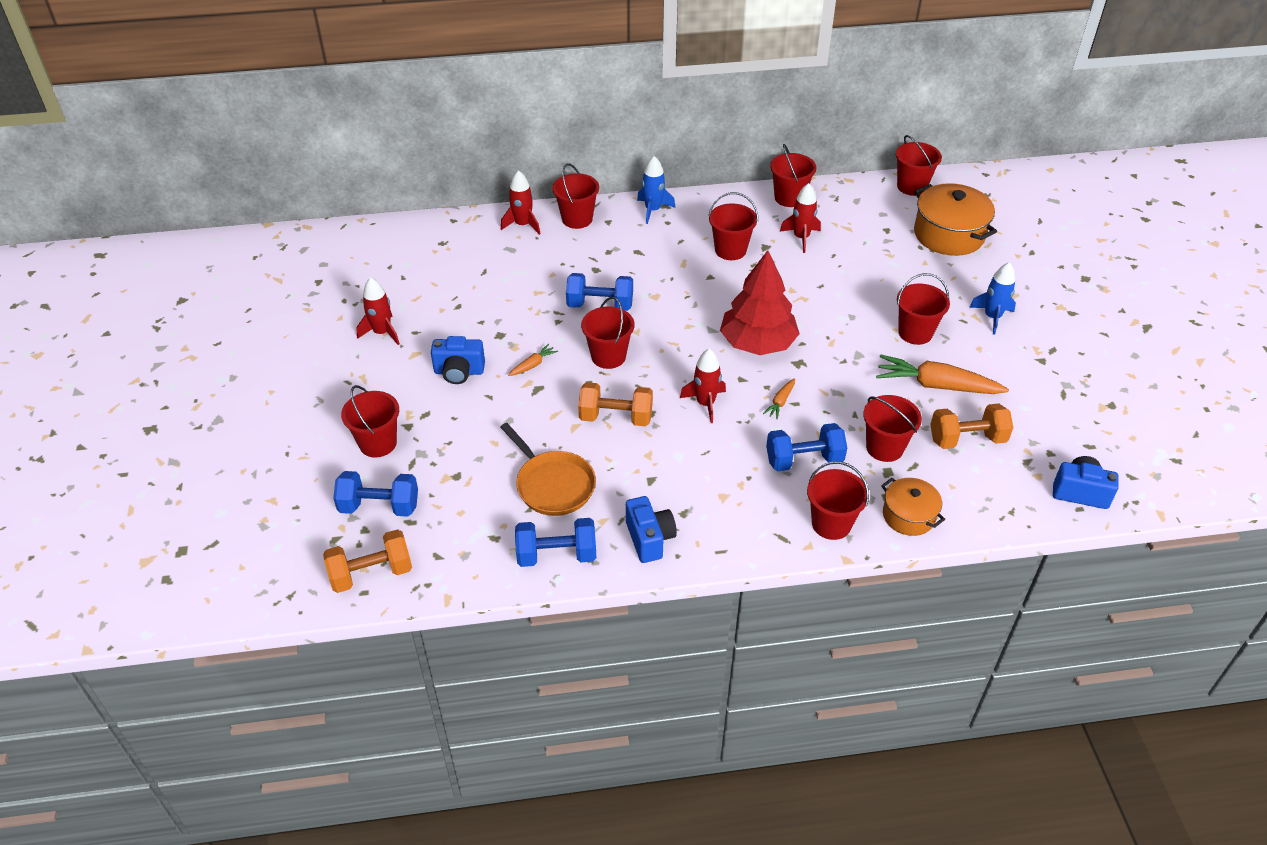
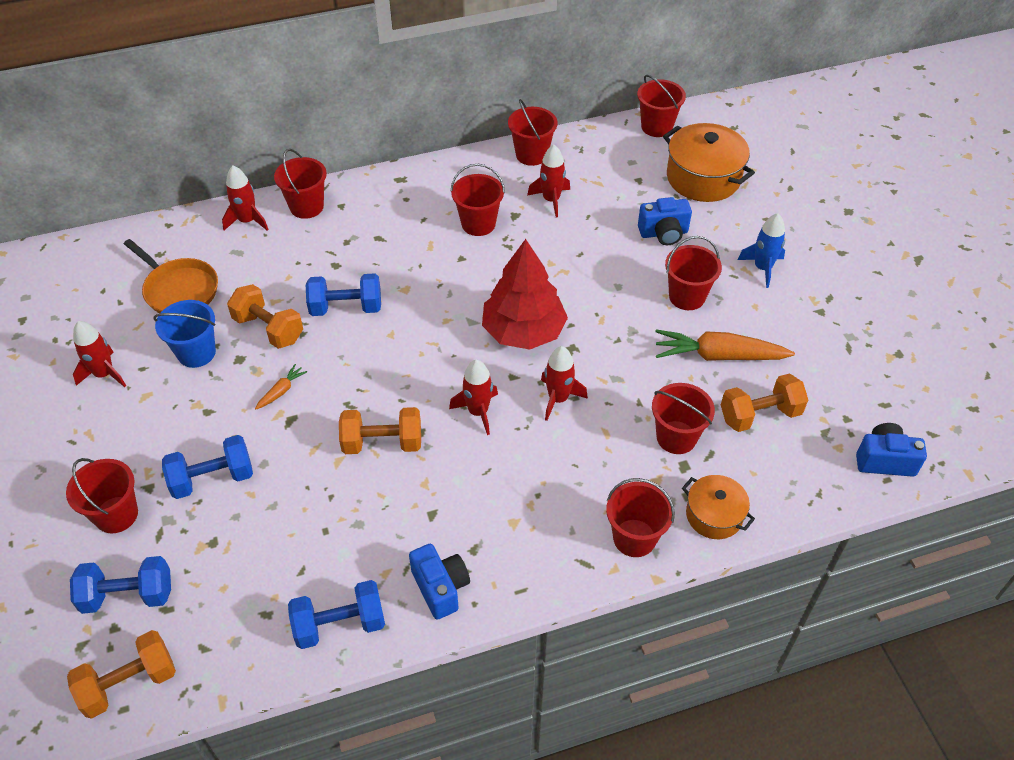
camera: 10 degrees left, 5 degrees up
blue camera [431,336,485,384] -> blue camera moved to [638,197,692,245]
orange pan [500,423,596,516] -> orange pan moved to [124,239,218,313]
red bucket [581,297,635,369] -> none
blue rocket [637,156,676,224] -> none
orange carrot [763,378,795,419] -> red rocket [541,346,588,421]
blue dumbbell [766,423,847,471] -> blue dumbbell moved to [162,435,253,499]
none -> blue bucket [154,300,216,368]
none -> orange dumbbell [227,284,303,349]

